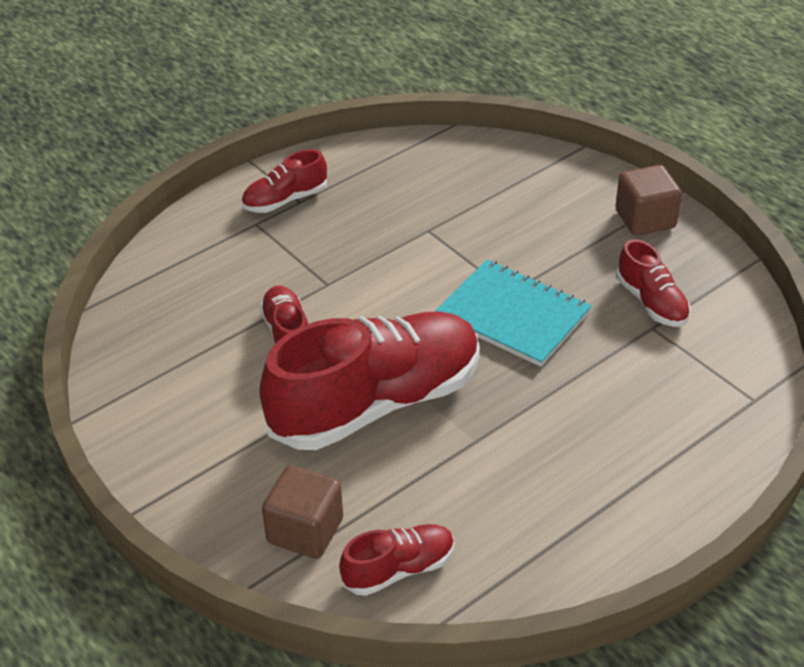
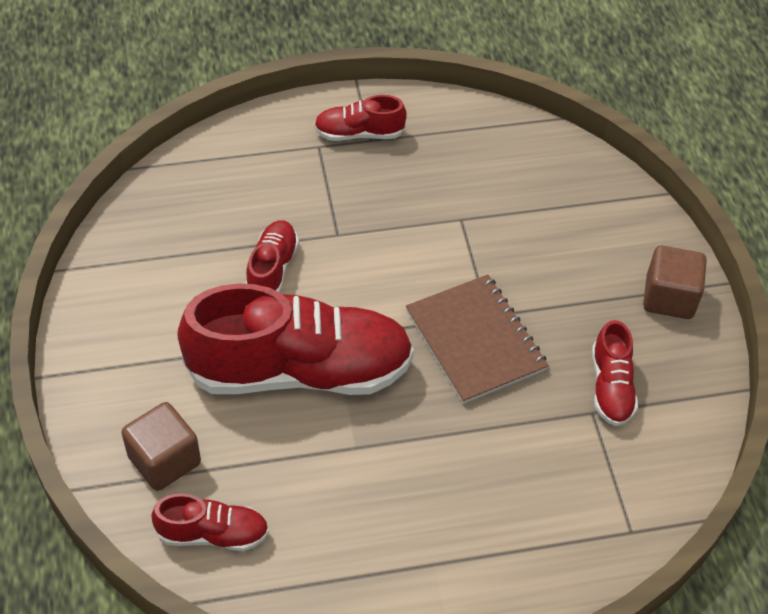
camera: 25 degrees right, 10 degrees up
turquoise notebook [434,259,592,367] -> brown notebook [406,275,549,404]

